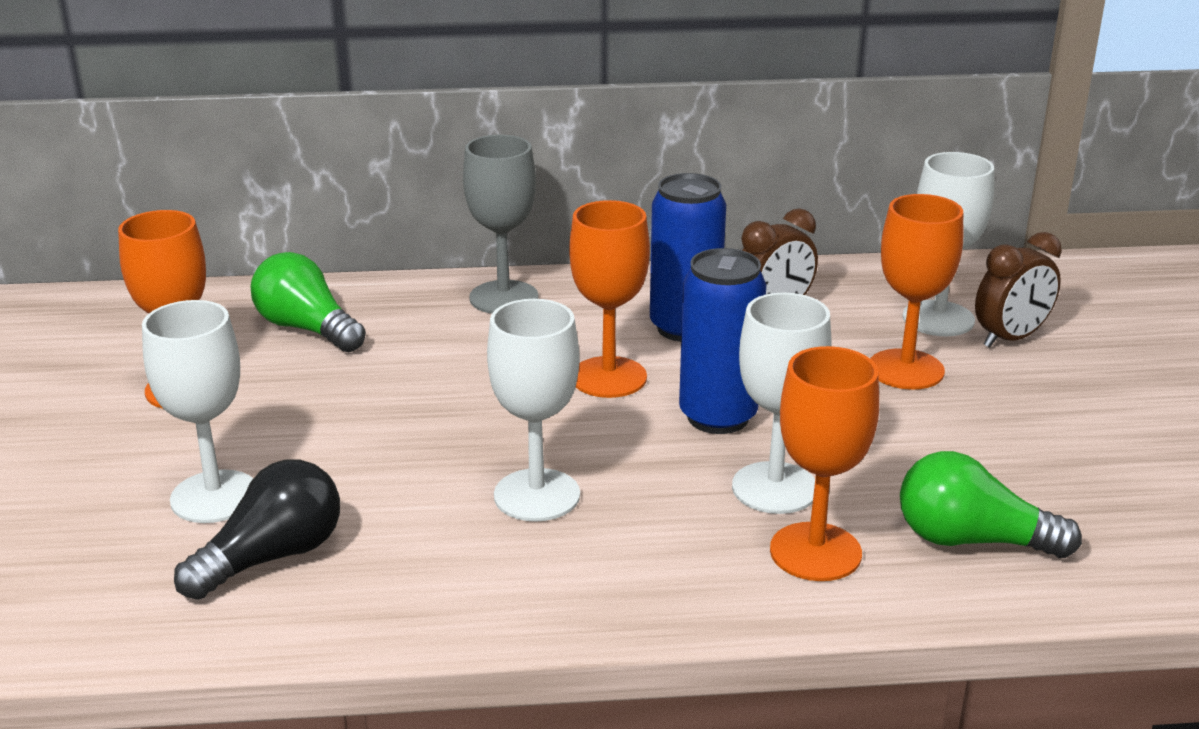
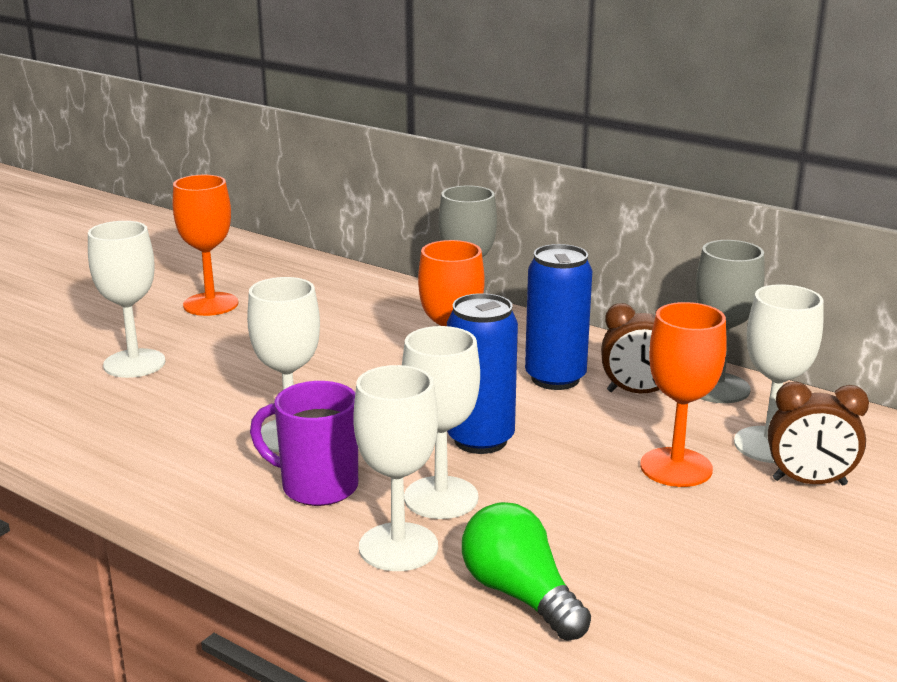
camera: 40 degrees right, 5 degrees down
black light bulb [174,459,340,600] -> none
green light bulb [251,252,366,352] -> none
orange goblet [770,346,879,581] -> white goblet [353,365,438,571]
none -> purple mug [250,381,358,506]
none -> grey goblet [696,240,765,403]

